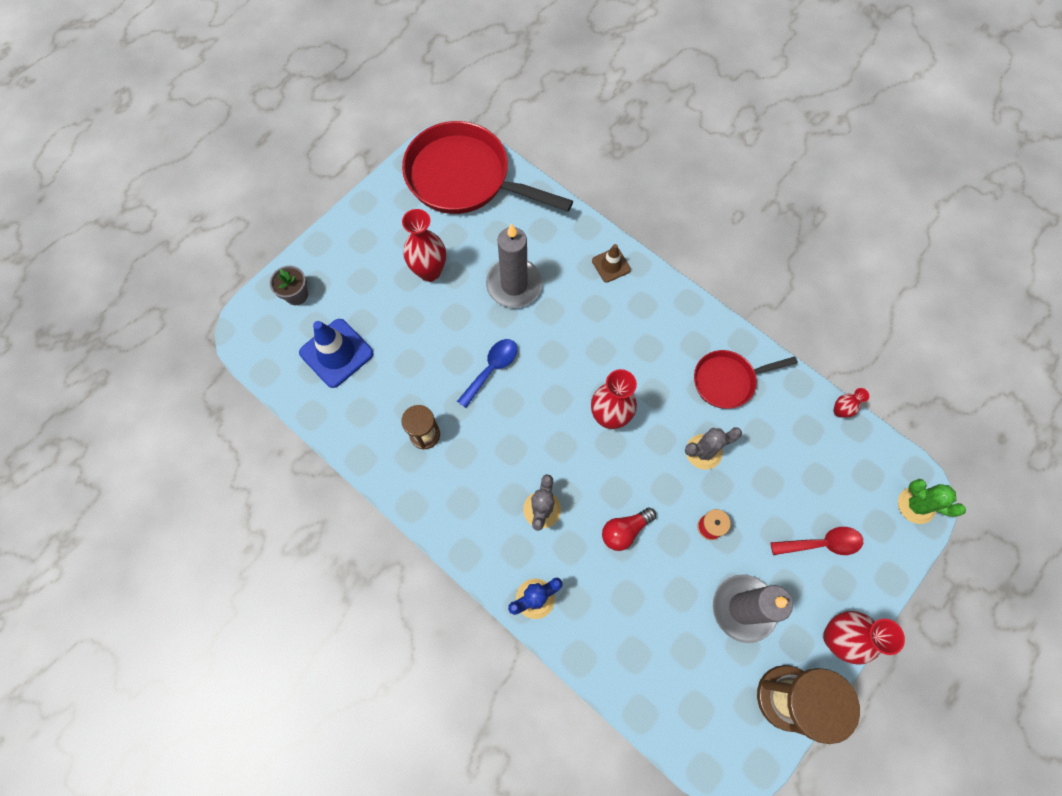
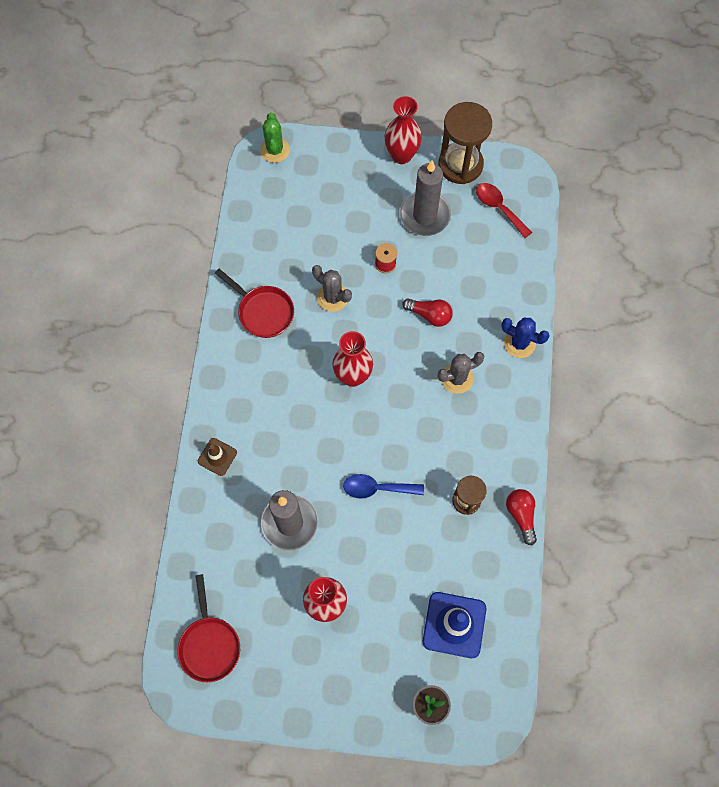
camera: 125 degrees left, 0 degrees up
red pan [402,121,573,214] -> red pan [177,574,240,682], size x0.54
red spoon [771,527,863,555] -> red spoon moved to [476,183,532,238]
red vase [833,388,869,418] -> none
none -> red light bulb [506,489,537,545]

